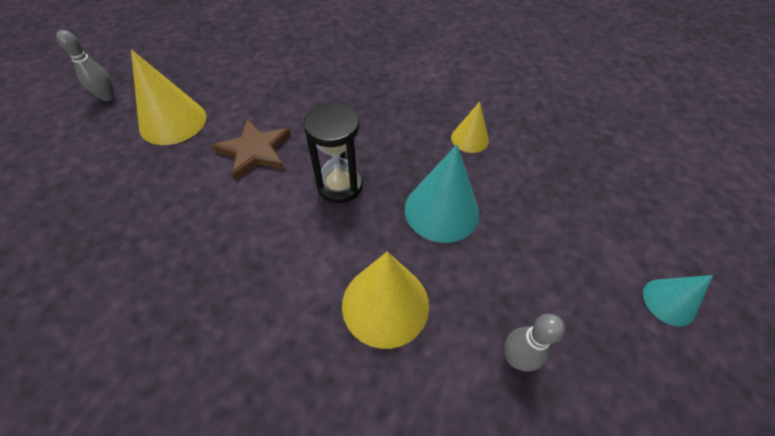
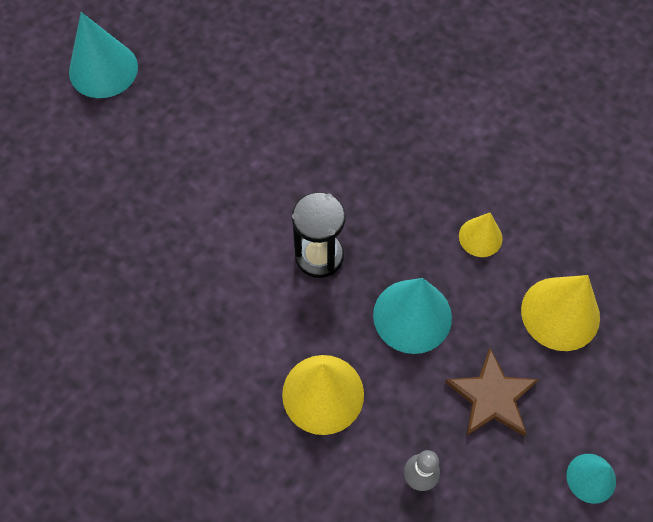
camera: 20 degrees right, 10 degrees up
grey bowling pin [56,30,115,101] -> turquoise cone [69,12,138,98]
yellow cone [131,49,206,145] -> yellow cone moved to [521,275,600,351]
brown star [212,119,291,181] -> brown star moved to [445,348,539,436]

